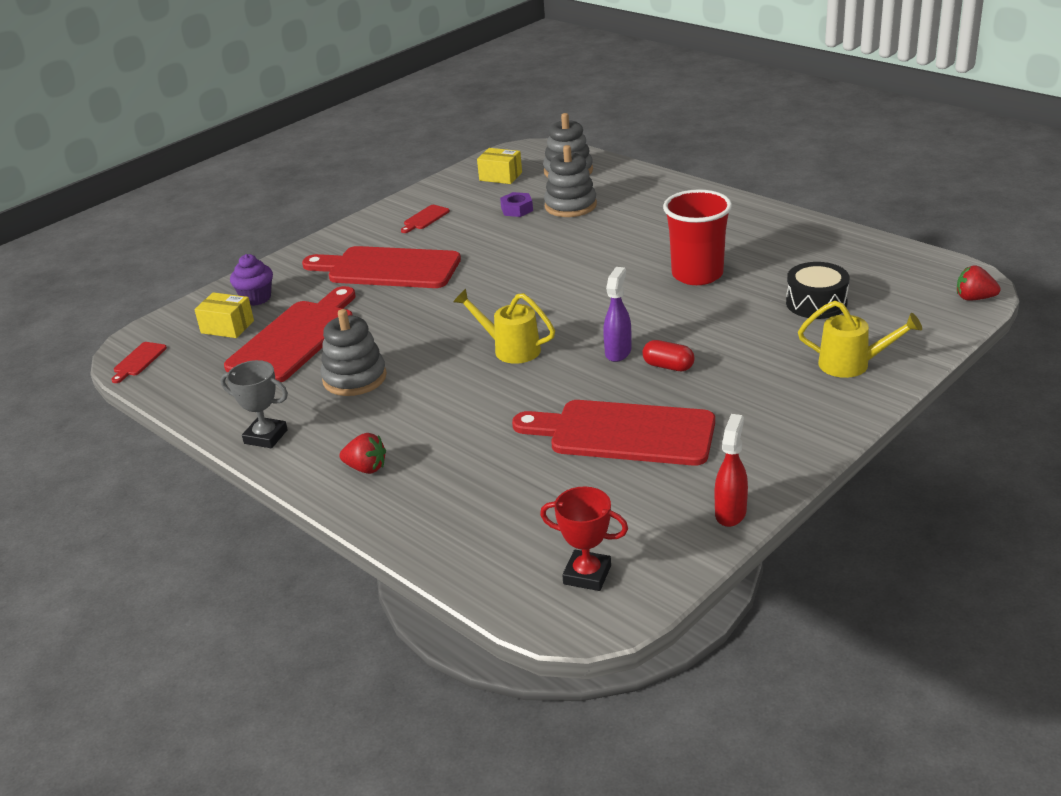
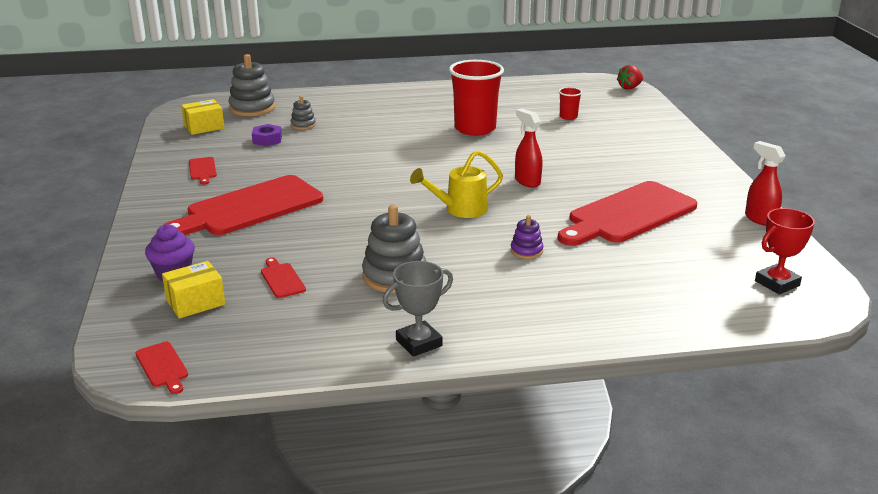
camera: 55 degrees left, 5 degrees down
red cutting board [224,286,356,382] -> red cutting board [261,257,306,298], size x0.40
red strawberry [339,433,386,474] -> none
grey stacking toy [544,145,597,217] -> grey stacking toy [291,96,316,130], size x0.53
purple spray bottle [603,267,631,362] -> red spray bottle [515,109,543,187]
red capsule [642,340,695,371] -> none
black drum [786,262,849,319] -> red cup [559,87,582,120]
yellow watering can [798,301,922,378] -> none
none -> purple stacking toy [511,215,543,259]

